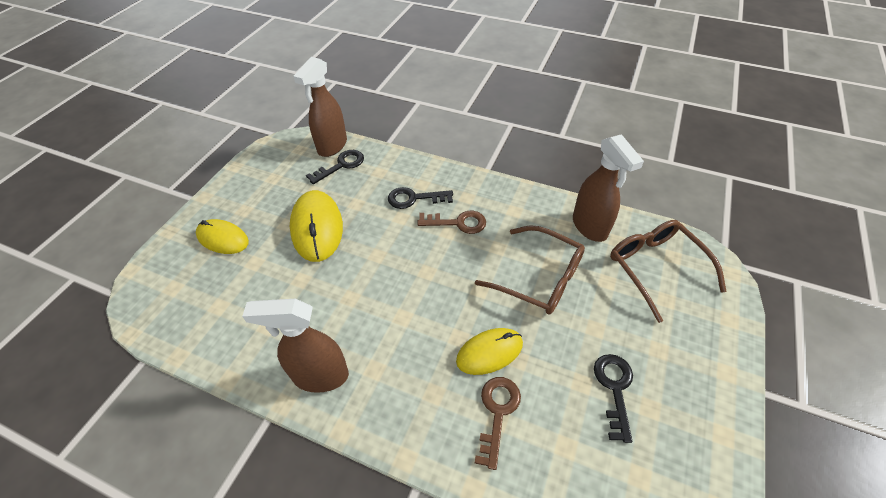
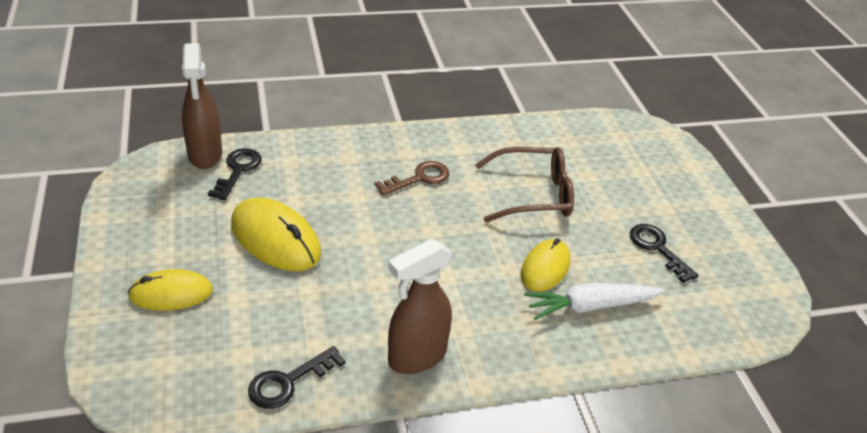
camera: 40 degrees left, 10 degrees down
black key [388,187,453,209] -> black key moved to [248,346,346,409]
brown key [475,377,521,470] -> white carrot [524,283,665,320]
brown spray bottle [573,134,644,242] -> none
brown glasses [610,220,727,323] -> none

